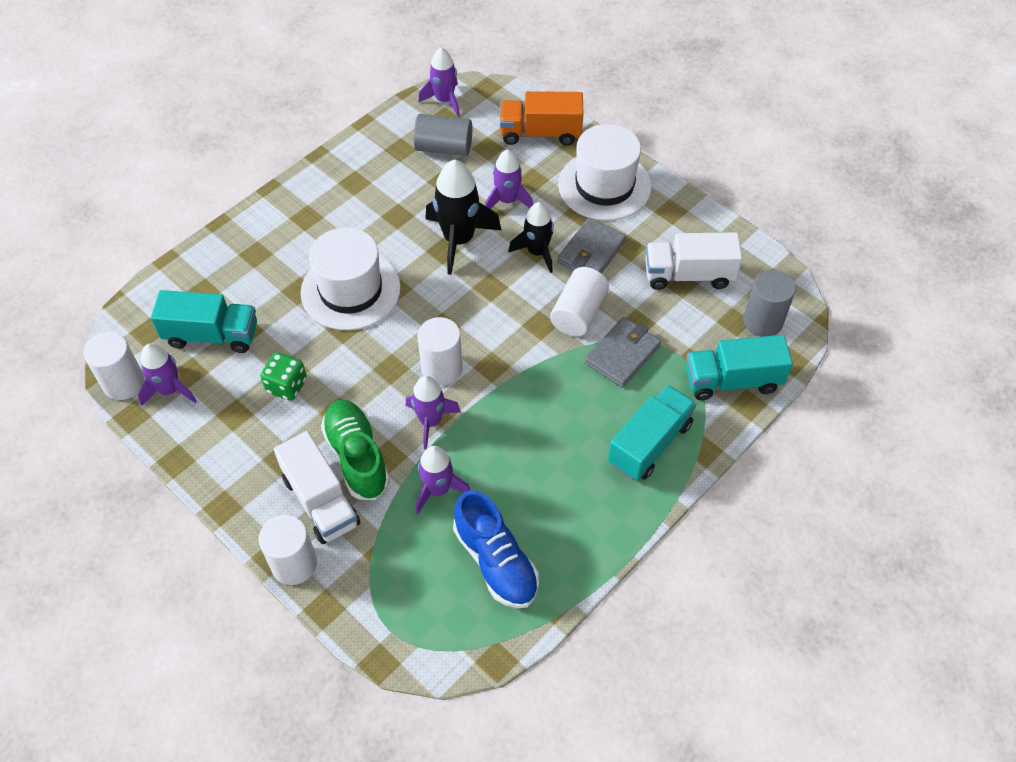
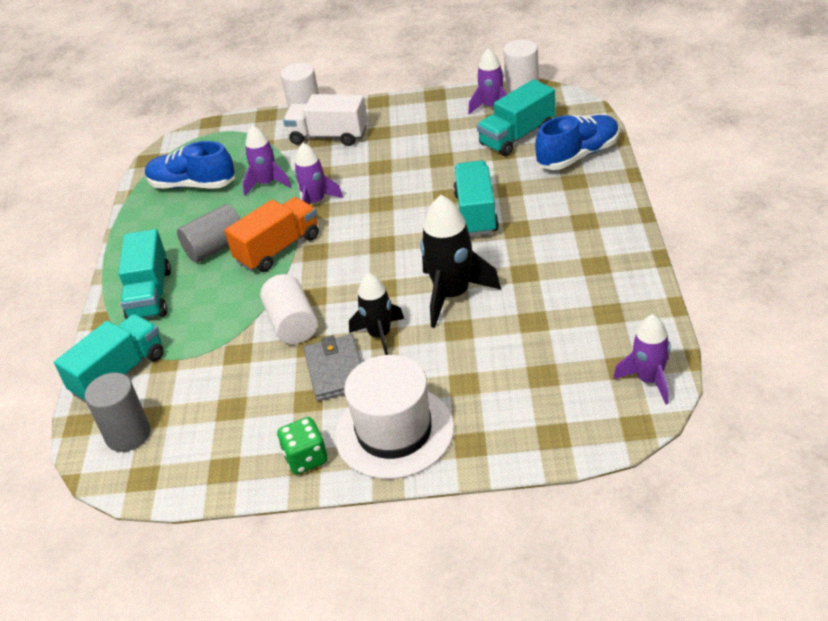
camera: 140 degrees right, 15 degrees down
green dice [260,352,307,401] -> green dice moved to [277,417,328,475]
white hat [301,227,401,330] -> turquoise truck [453,160,499,237]
green shoe [321,400,390,500] -> none
grey cylinder [414,114,472,156] -> grey cylinder moved to [177,204,241,263]
white cylinder [418,317,462,385] -> none
purple rocket [485,149,533,209] -> none
orange truck [500,91,583,146] -> orange truck moved to [225,197,319,272]
grey wallet [584,317,661,388] -> none
white truck [645,233,742,290] -> none
none -> blue shoe [535,115,619,170]

